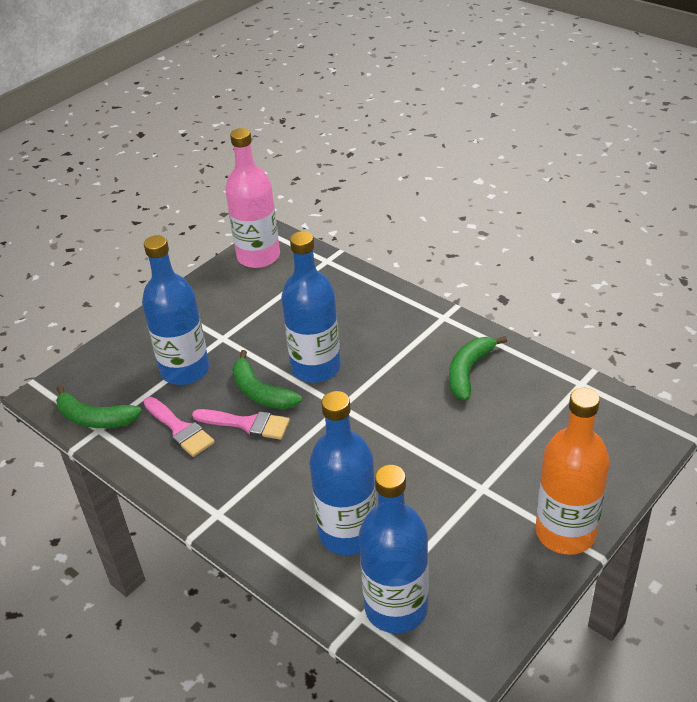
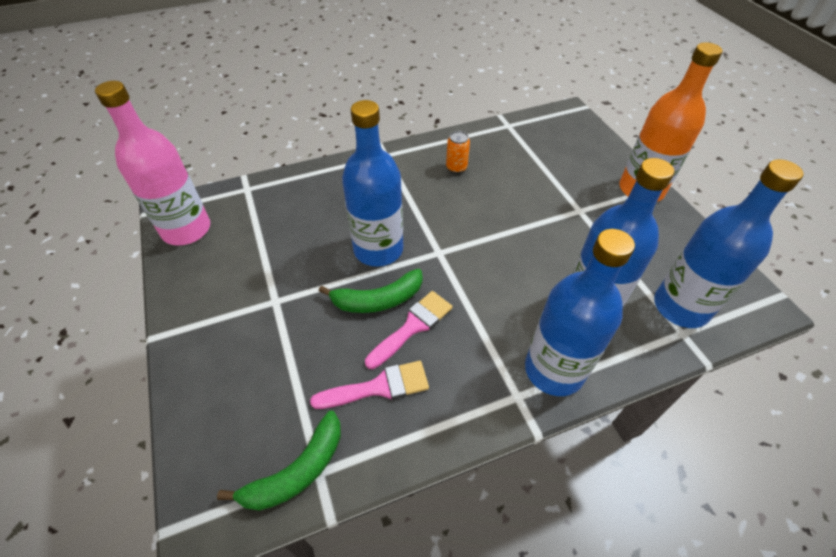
camera: 65 degrees left, 10 degrees up
blue bottle [142,235,209,385] -> blue bottle moved to [525,229,635,396]
green banana [449,336,507,400] -> orange can [446,131,470,173]

